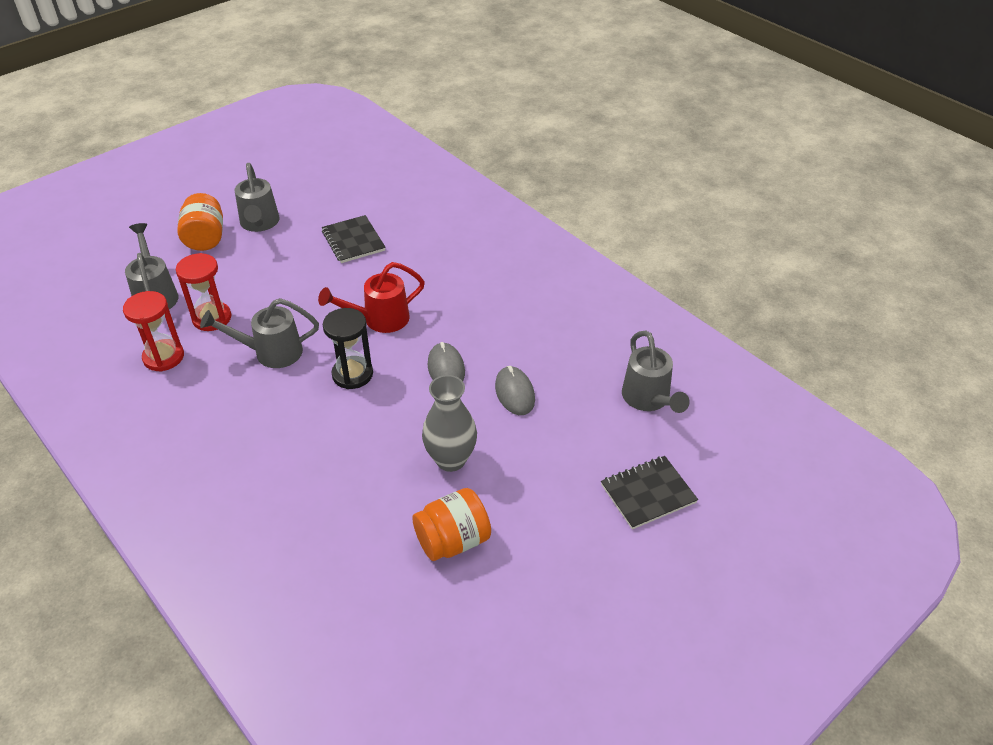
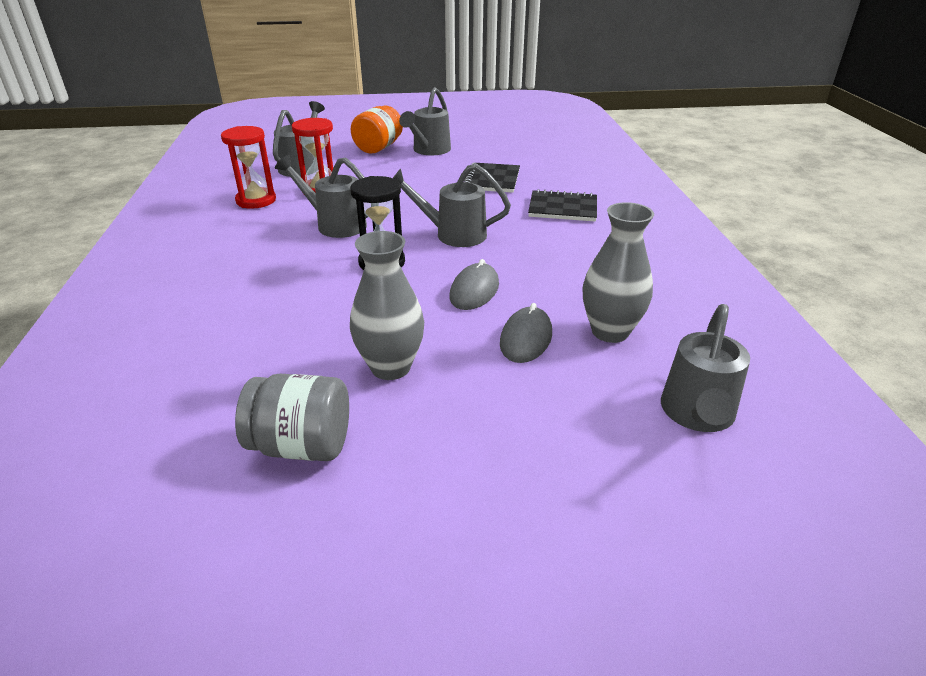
camera: 35 degrees right, 10 degrees down
red watering can [318,262,425,333] -> grey watering can [393,164,511,247]
orange jar [412,488,491,561] -> grey jar [235,374,349,461]
black notebook [601,456,698,529] -> black notebook moved to [528,189,597,222]
none -> grey vase [583,202,654,343]

